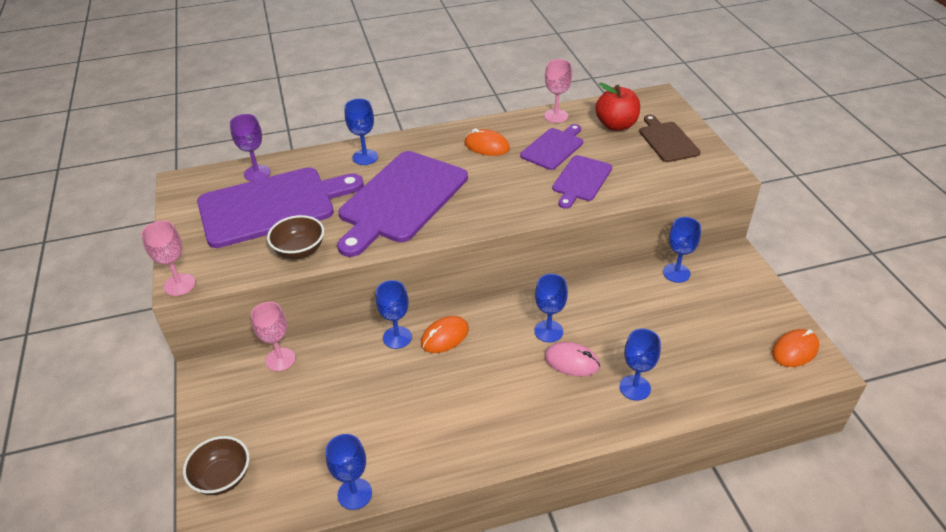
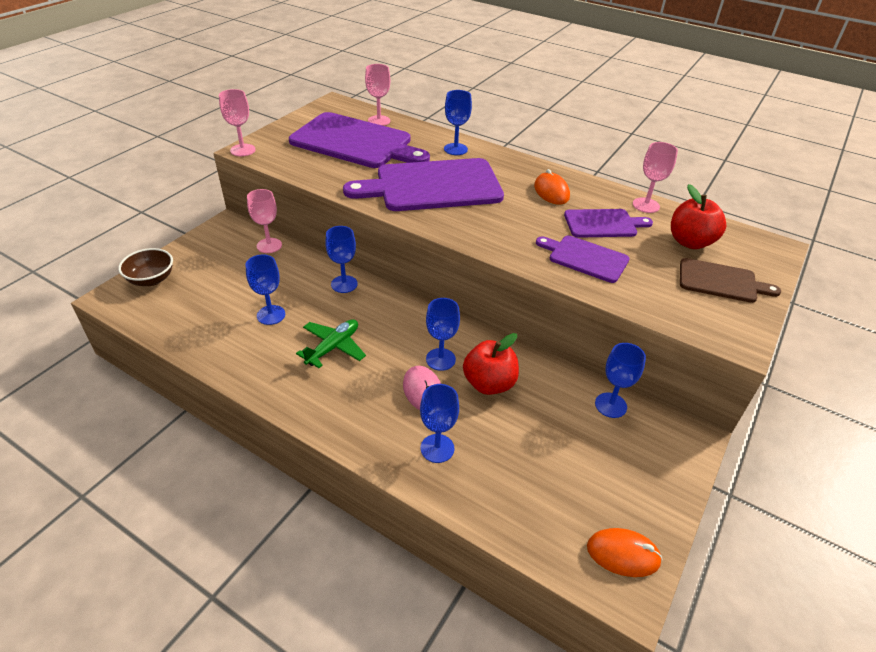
camera: 45 degrees right, 0 degrees up
purple goblet [230,114,271,181] -> pink goblet [365,64,390,126]
brown bowl [267,215,324,259] -> none
blue goblet [326,434,372,510] -> blue goblet moved to [245,255,285,325]
orange mouse [421,316,469,353] -> none
purple cutting board [552,155,612,209] -> purple cutting board turned 45 degrees clockwise [536,235,630,283]
brown cutting board [639,115,701,162] -> brown cutting board turned 75 degrees clockwise [680,258,781,303]
none -> green plane [296,319,366,368]
none -> red apple [463,333,519,395]

